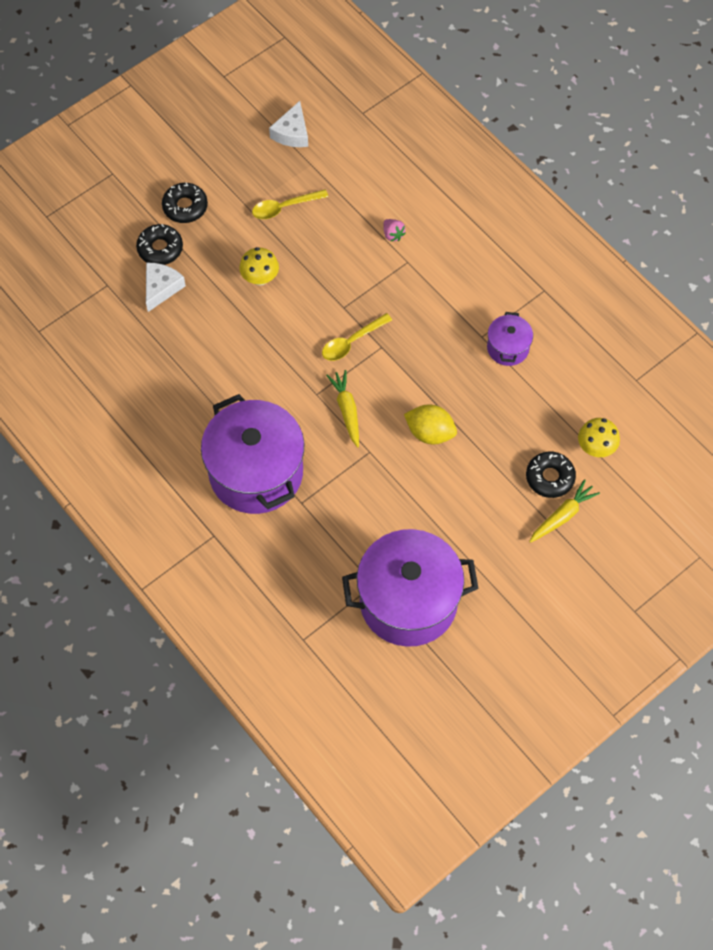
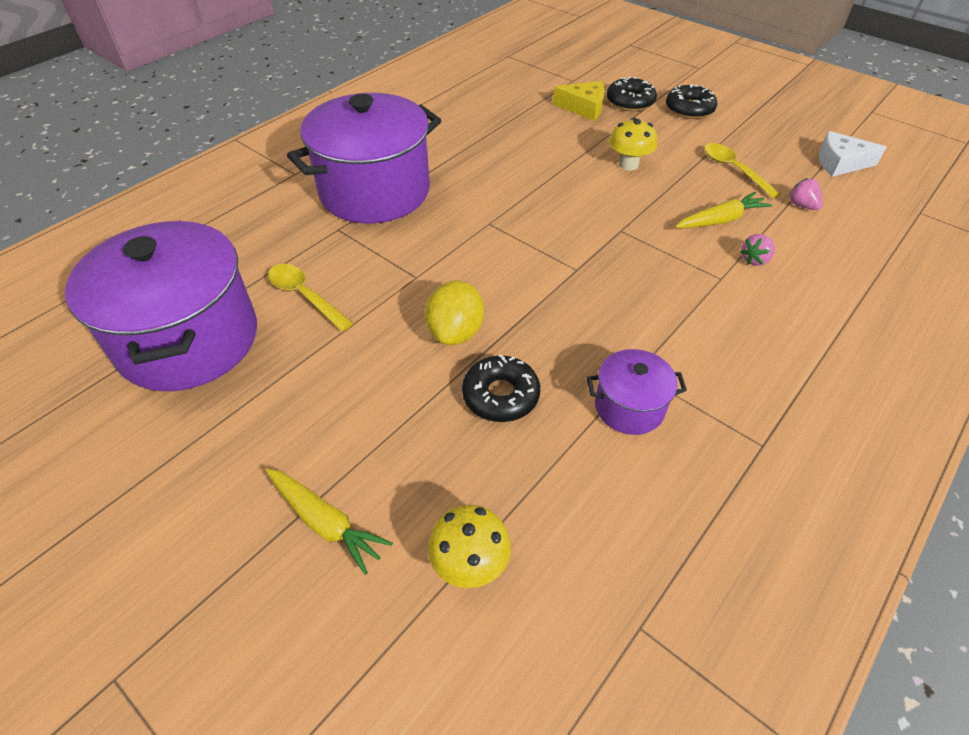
camera: 80 degrees right, 15 degrees down
white cheese [146,262,186,312] -> yellow cheese [553,81,605,121]
yellow spoon [322,313,392,361] -> yellow spoon moved to [268,264,353,332]
yellow carrot [326,370,359,448] -> yellow carrot moved to [675,192,772,228]
black donut [526,452,576,498] -> black donut moved to [462,354,540,422]
none -> pink strawberry [789,178,823,210]

